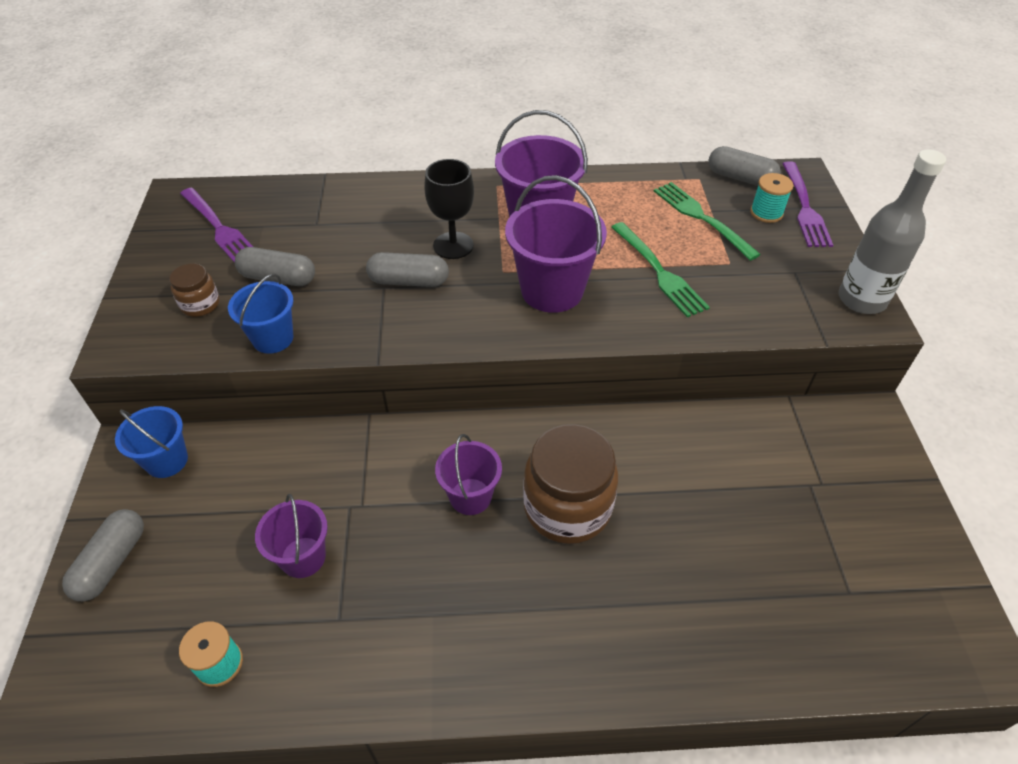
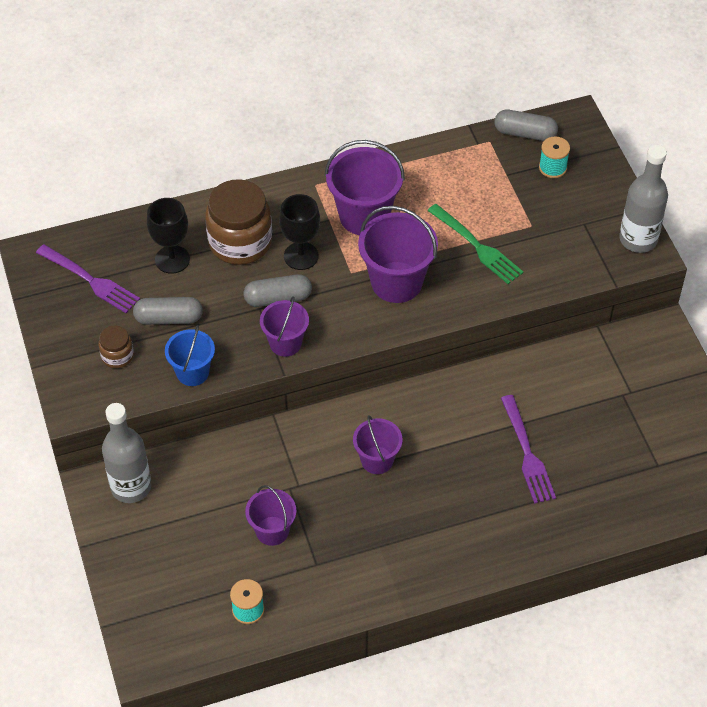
camera: 15 degrees left, 5 degrees up
grey capsule [62,509,144,601] -> none
blue bucket [115,406,188,478] -> grey bottle [102,403,151,503]
brown jar [523,424,619,544] -> brown jar moved to [205,179,272,265]
green fork [654,182,761,261] -> none
purple fork [782,161,833,247] -> purple fork moved to [501,395,556,504]
none -> black goblet [147,198,190,274]
none -> purple bucket [260,296,309,357]

